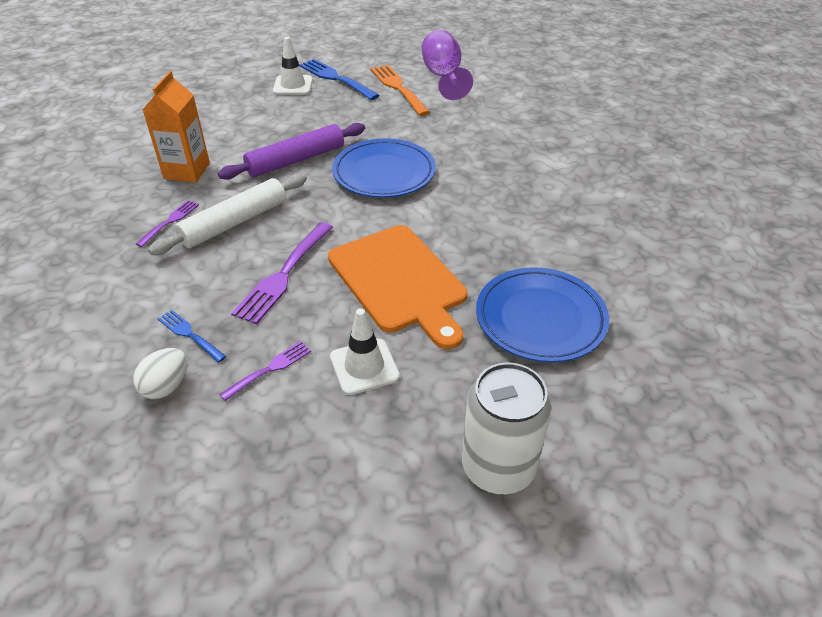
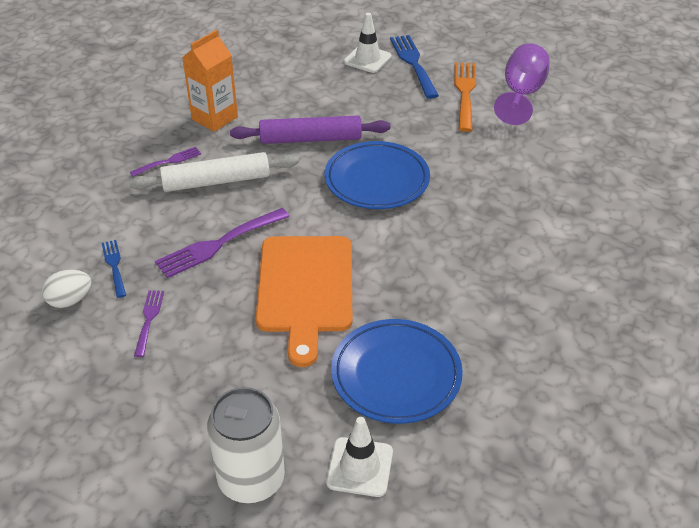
camera: 30 degrees right, 0 degrees up
purple fork [220,341,311,401] -> purple fork turned 75 degrees counterclockwise [134,290,164,357]
white traffic cone [330,308,400,395] -> white traffic cone moved to [326,417,393,497]

